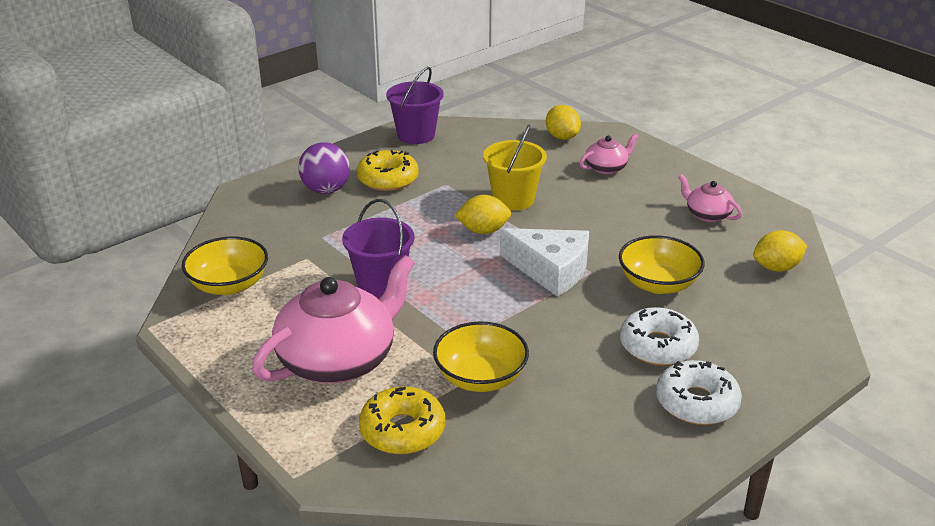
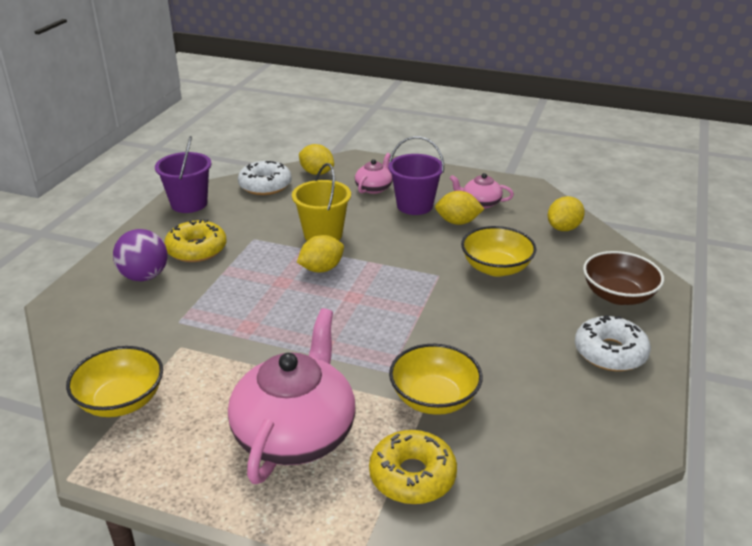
camera: 30 degrees left, 0 degrees up
purple bucket [342,199,414,298] -> purple bucket moved to [388,136,444,215]
white cheese [500,228,589,296] -> none
white donut [620,307,699,366] -> white donut moved to [238,161,292,195]
none -> yellow lemon [435,191,484,225]
none -> brown bowl [583,251,664,305]

